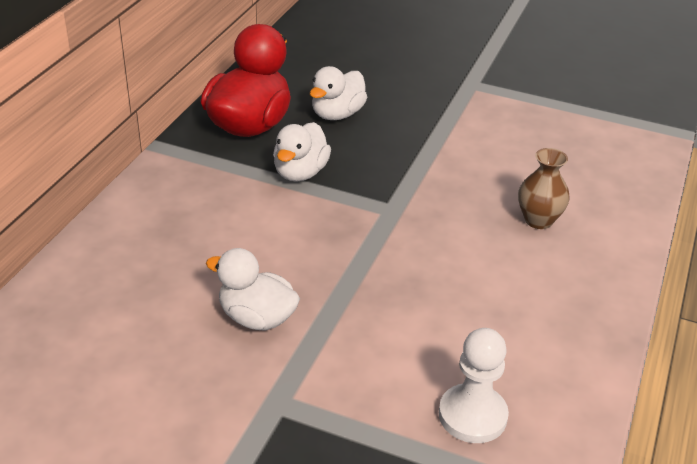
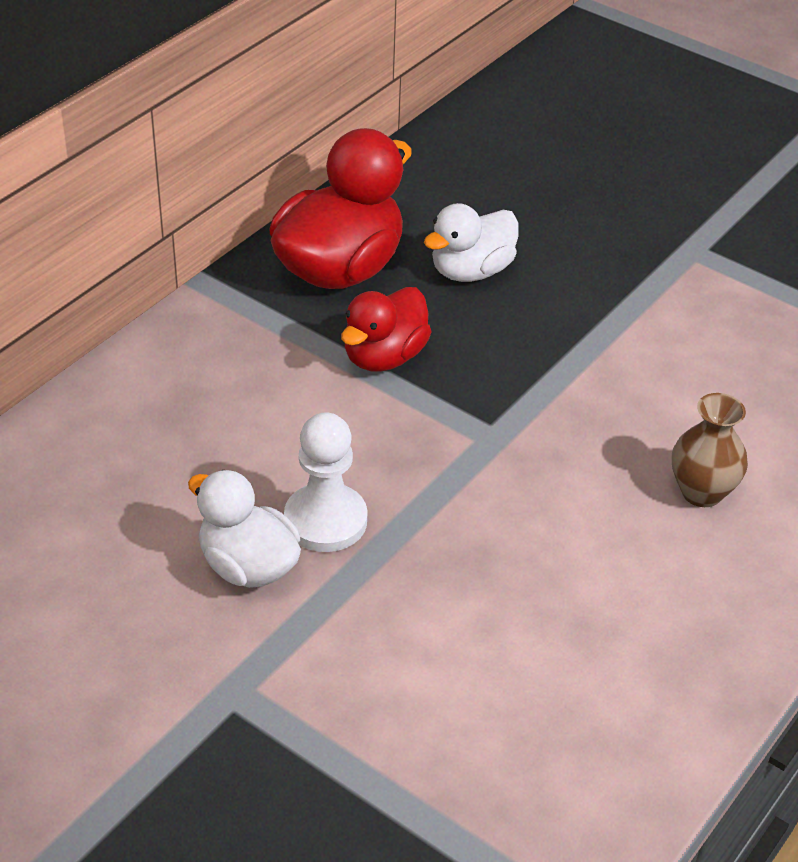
camera: 15 degrees right, 5 degrees up
white duck [273,122,331,182] -> red duck [341,287,432,372]
white pawn [439,328,509,443] -> white pawn moved to [284,412,368,552]

